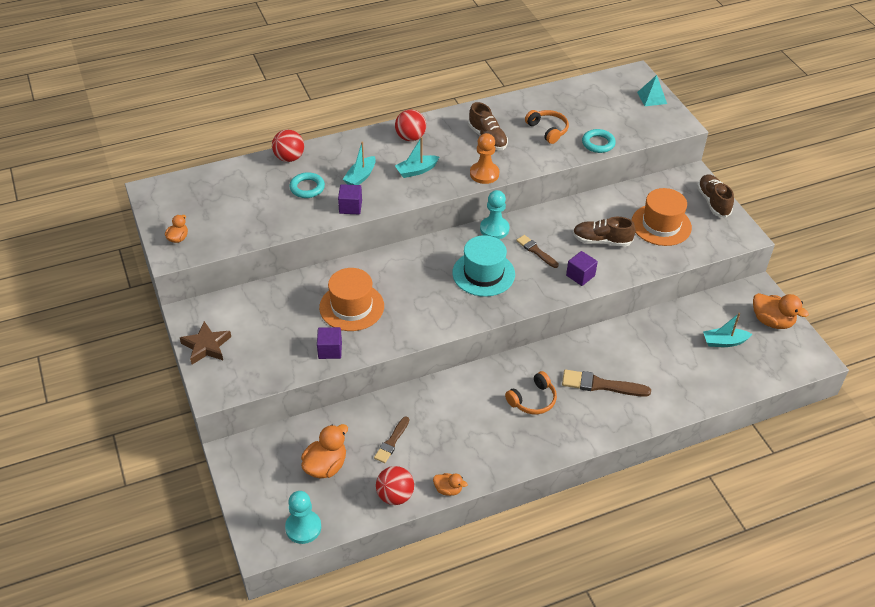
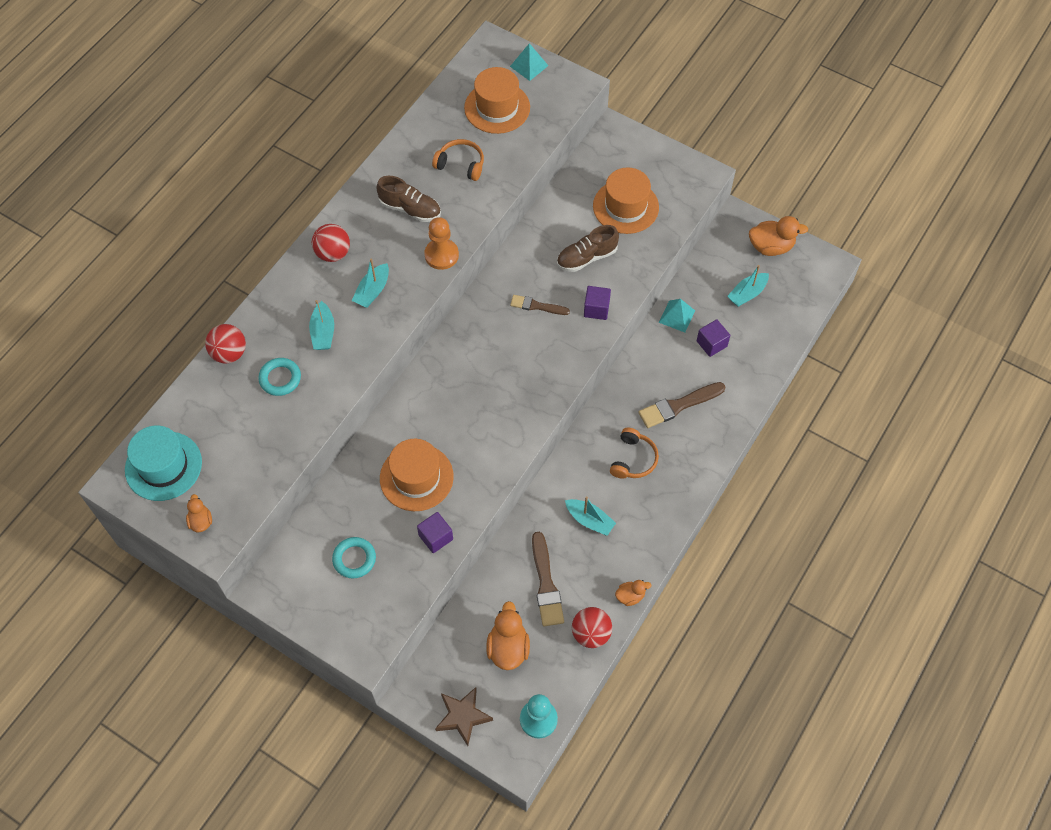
camera: 35 degrees left, 15 degrees up
brown star [180,321,231,364] -> brown star moved to [435,687,493,746]
purple cube [338,184,362,214] -> purple cube moved to [697,319,730,357]
brown brush [374,417,409,463] -> brown brush [532,532,564,626], size x1.56
turquoise hat [452,235,515,297] -> turquoise hat moved to [125,426,202,501]
turquoise pawn [480,190,510,239] -> none
turquoise ring [582,129,616,153] -> turquoise ring moved to [332,537,376,579]
brown shoe [697,174,734,218] -> none
none -> orange hat [464,67,530,134]
none -> turquoise boat [565,496,616,536]
none -> turquoise pyramid [659,299,695,332]

